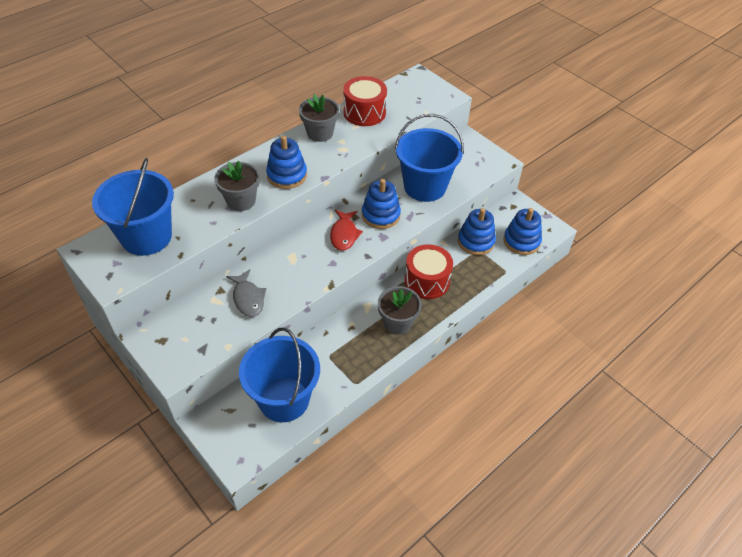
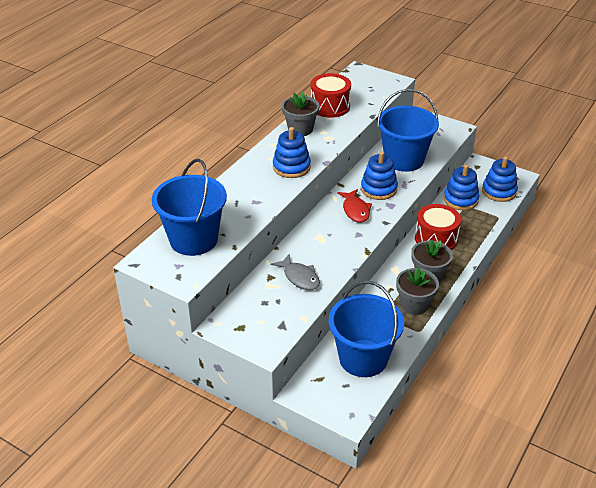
camera: 15 degrees left, 10 degrees down
grey flower pot [215,161,260,211] -> grey flower pot moved to [396,267,439,315]

